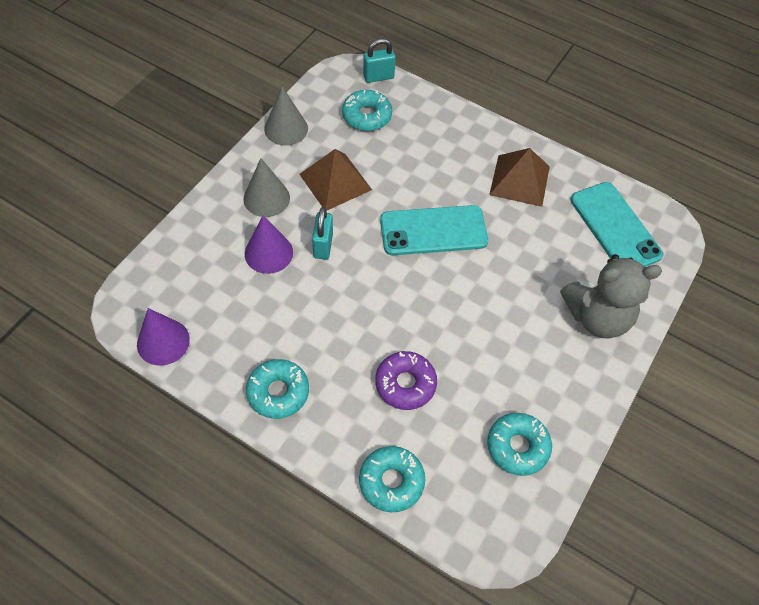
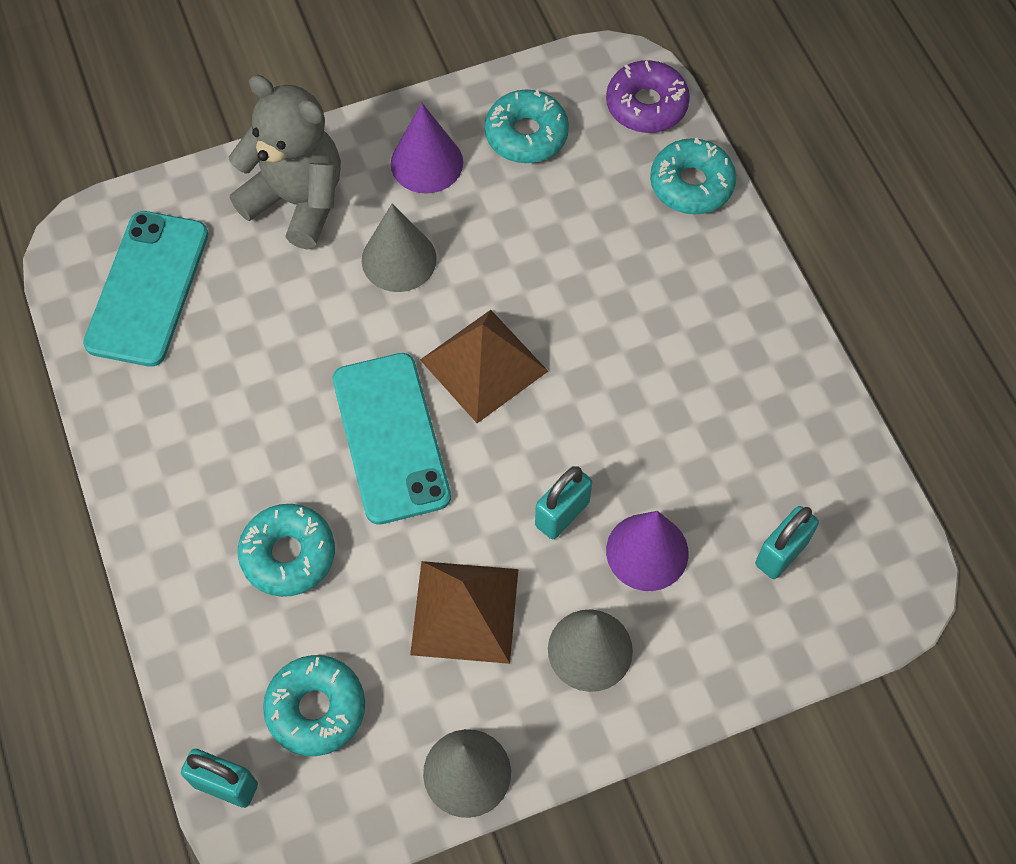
camera: 140 degrees left, 5 degrees up
purple cone [137,308,190,366] -> purple cone moved to [391,103,463,194]
turquoise donut [246,359,309,419] -> turquoise donut moved to [238,504,335,597]
purple donut [375,351,437,410] -> purple donut moved to [606,60,690,133]
turquoise phone [380,205,488,255] -> turquoise phone turned 45 degrees clockwise [333,353,451,525]
brown pyramid [489,148,550,207] -> brown pyramid moved to [420,310,548,423]
none -> grey cone [362,204,437,292]
none -> turquoise padlock [755,506,819,579]

